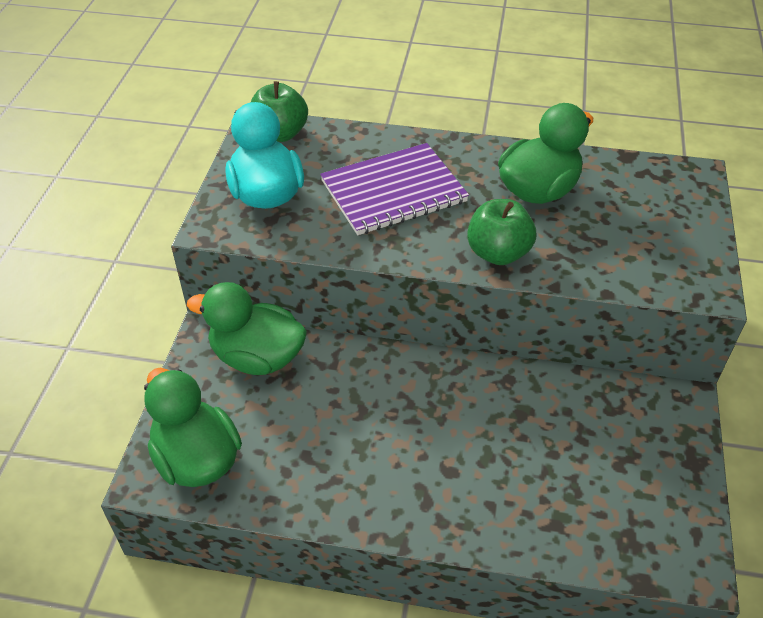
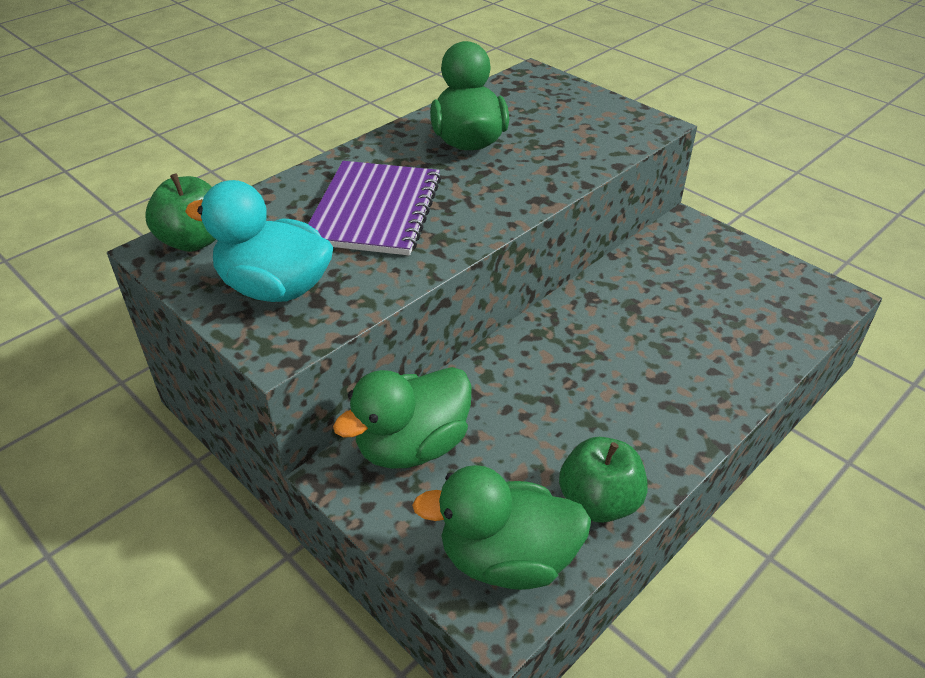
camera: 55 degrees left, 5 degrees down
green apple [467,199,536,265] -> green apple moved to [559,437,648,523]

